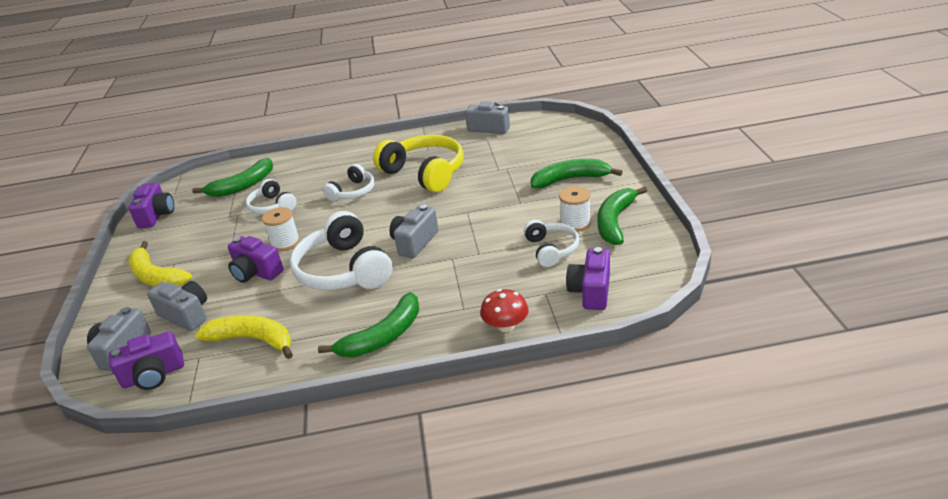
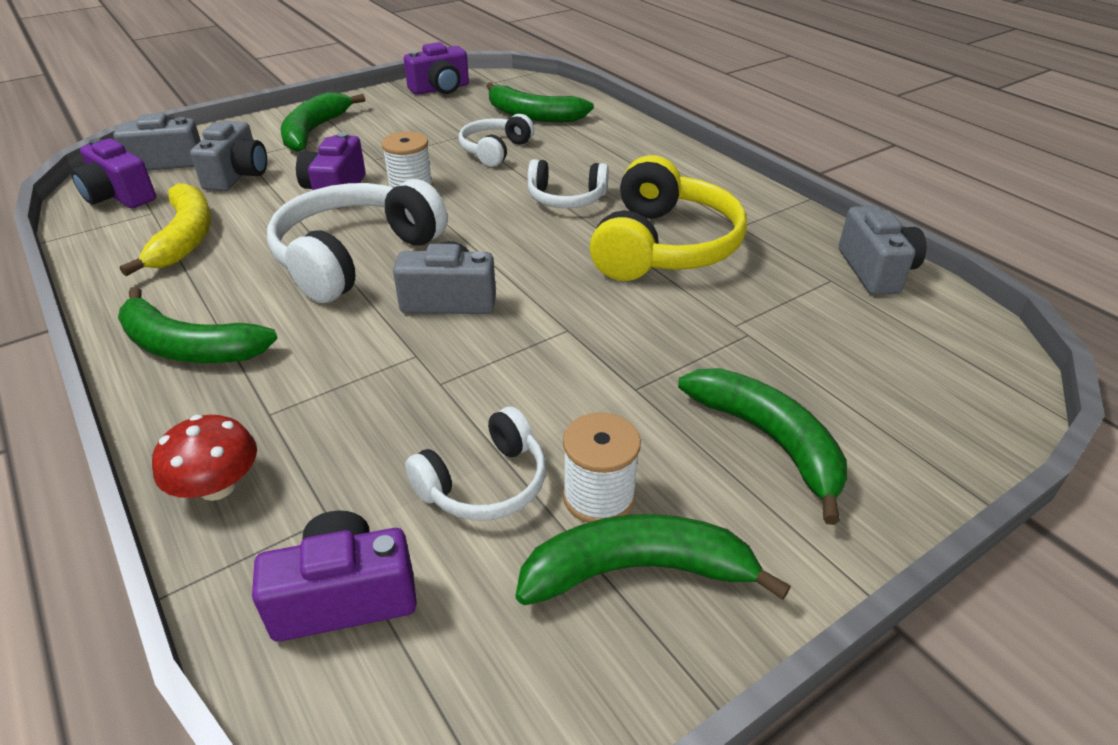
camera: 60 degrees right, 5 degrees up
yellow banana [128,241,192,286] -> green banana [281,92,365,152]

